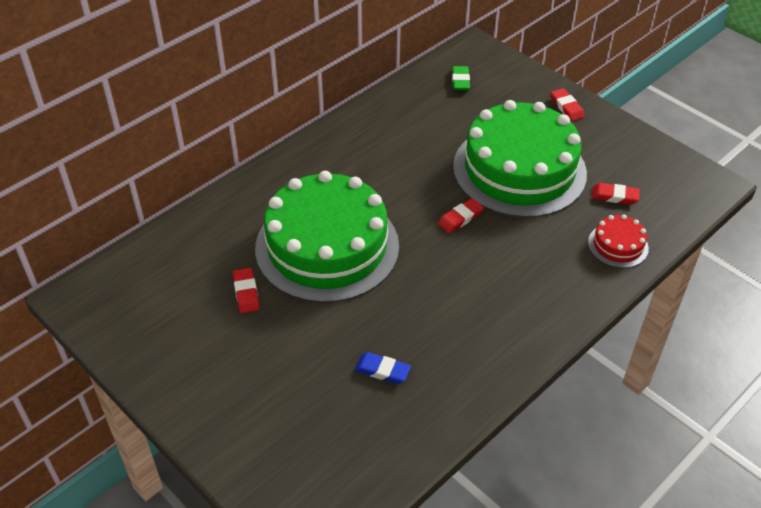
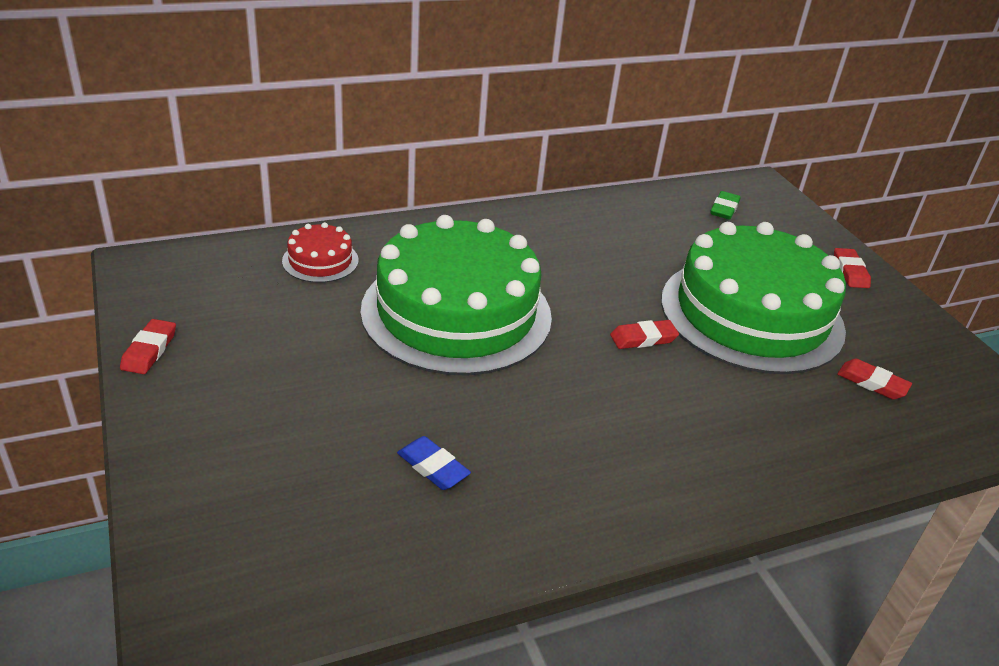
camera: 20 degrees right, 10 degrees down
red eraser [233,268,260,313] -> red eraser moved to [120,319,176,374]
red cake [588,214,649,268] -> red cake moved to [282,222,359,283]

